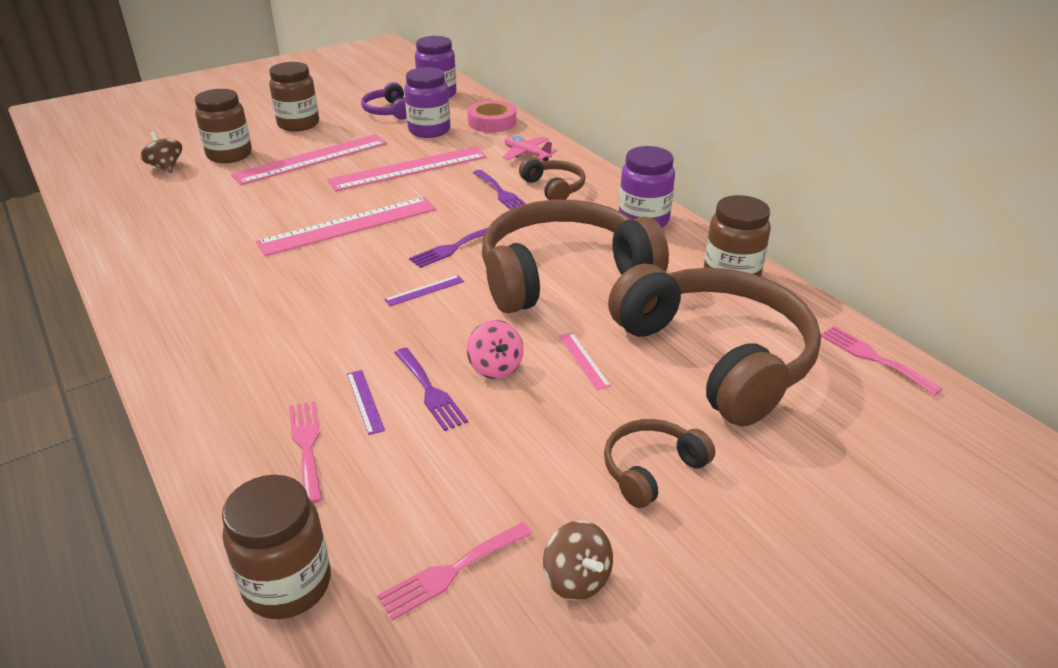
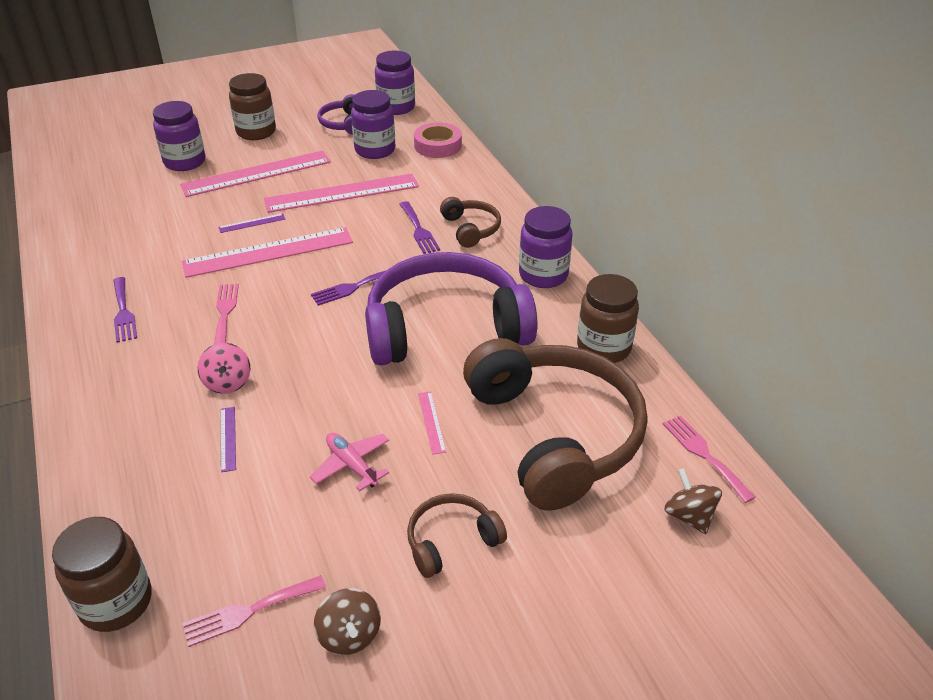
camera: 10 degrees right, 5 degrees up
brown spinning top [140,131,182,173] -> brown spinning top moved to [664,468,722,534]
brown jar [195,89,252,163] -> purple jar [153,101,205,171]
pink fork [289,401,322,504] -> pink fork moved to [214,284,239,344]
purple ruler [384,275,464,306] -> purple ruler moved to [219,213,285,233]
purple fork [395,348,468,431] -> purple fork moved to [113,277,137,343]
pink spinning top [467,320,524,379] -> pink spinning top moved to [198,343,250,394]
brown headphones [482,200,669,313] -> purple headphones [365,252,538,366]
pink plane [502,136,557,161] -> pink plane moved to [310,433,389,491]

